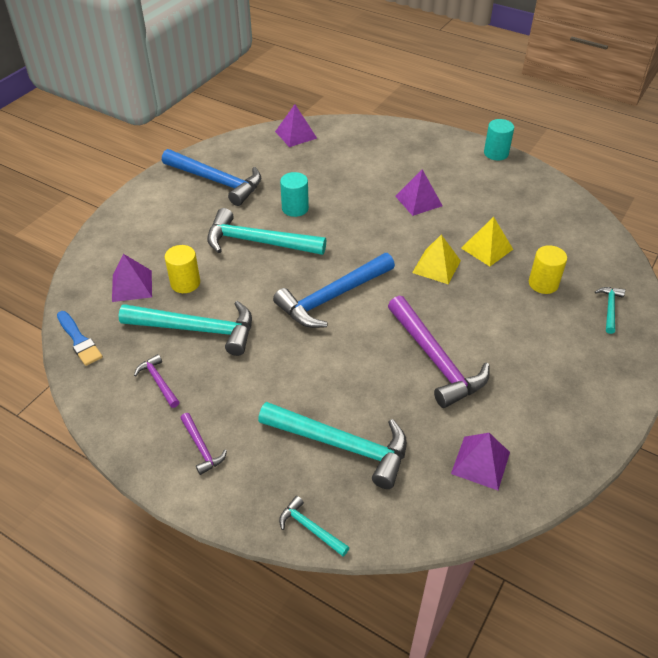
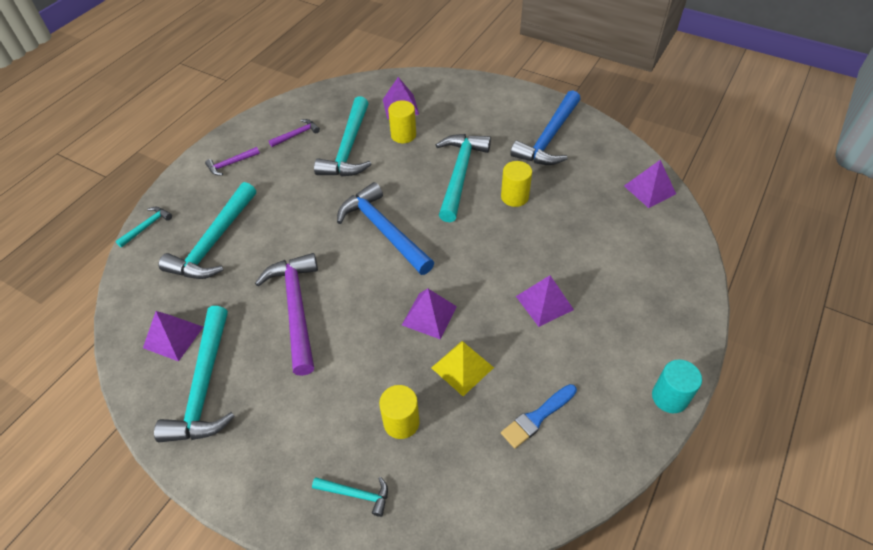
camera: 90 degrees right, 5 degrees up
blue brush [57,311,103,366] -> blue brush moved to [501,384,577,449]
turquoise cylinder [280,172,309,217] -> yellow cylinder [501,161,532,207]
purple hammer [388,296,490,408] -> purple hammer turned 105 degrees clockwise [255,253,318,376]
yellow pyramid [412,235,461,284] -> purple pyramid [402,289,457,339]
none -> turquoise hammer [154,306,235,442]

